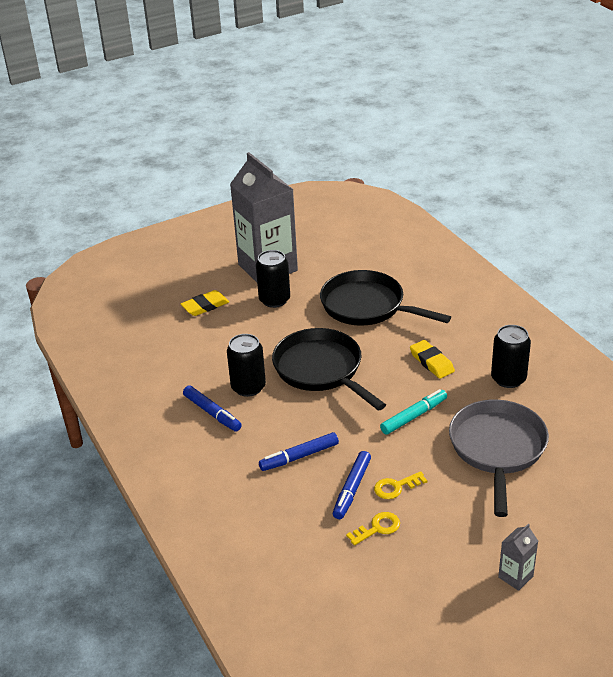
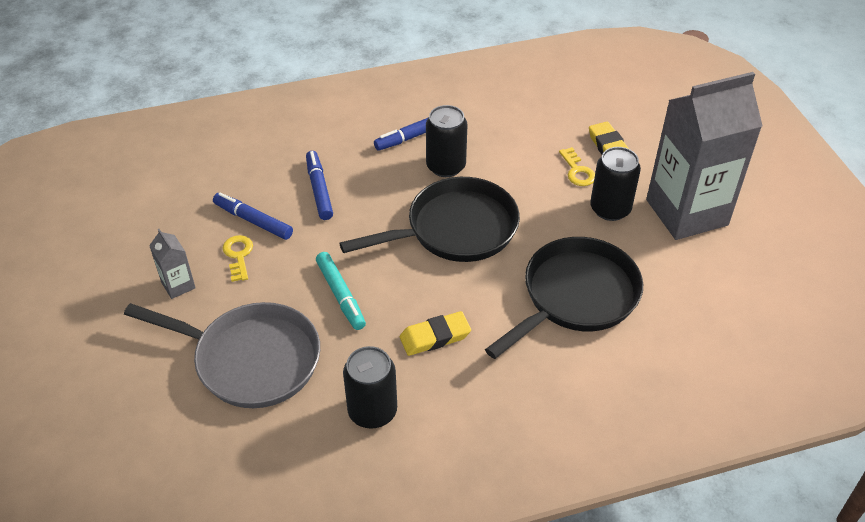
camera: 100 degrees right, 10 degrees up
yellow key [346,512,400,545] -> yellow key moved to [559,147,595,186]
grey carton [498,523,538,591] -> grey carton moved to [149,229,196,299]

